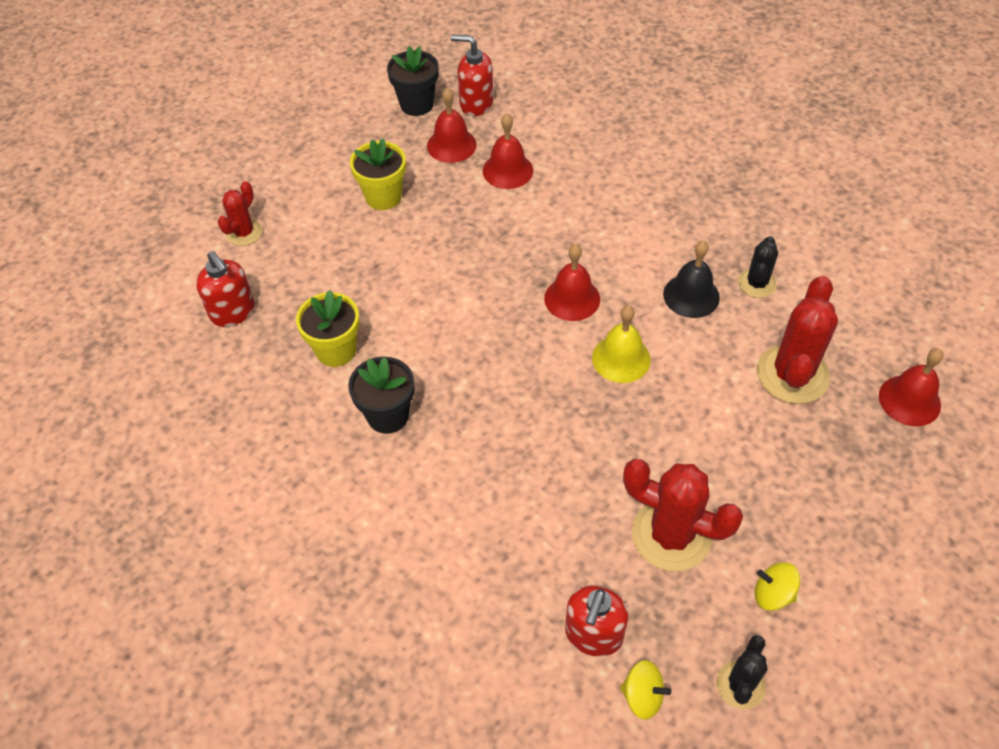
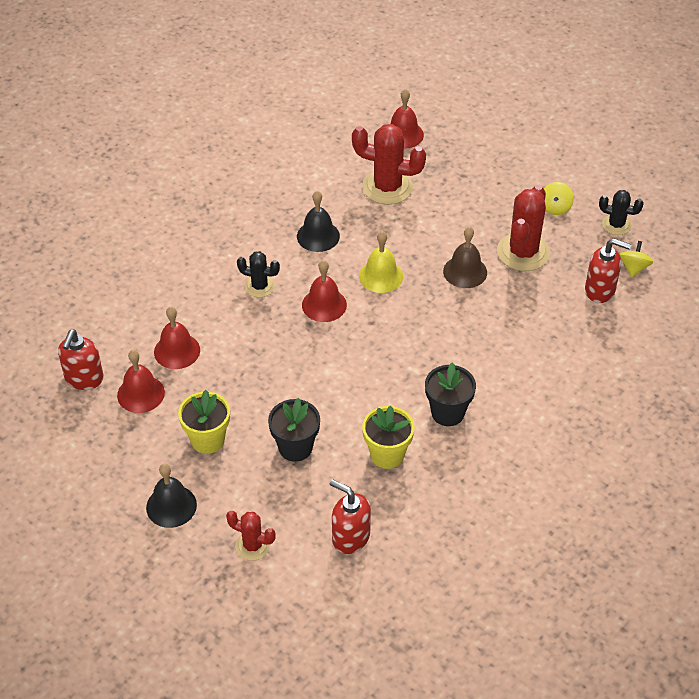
camera: 95 degrees left, 5 degrees down
red soap dispenser [196,251,255,327] -> red soap dispenser turned 105 degrees counterclockwise [330,479,371,554]
black flower pot [387,46,439,116] -> black flower pot moved to [268,398,320,462]
black cactus [738,236,778,298] -> black cactus moved to [237,251,280,297]
none -> black bell [146,464,197,528]
none -> brown bell [443,227,487,288]

